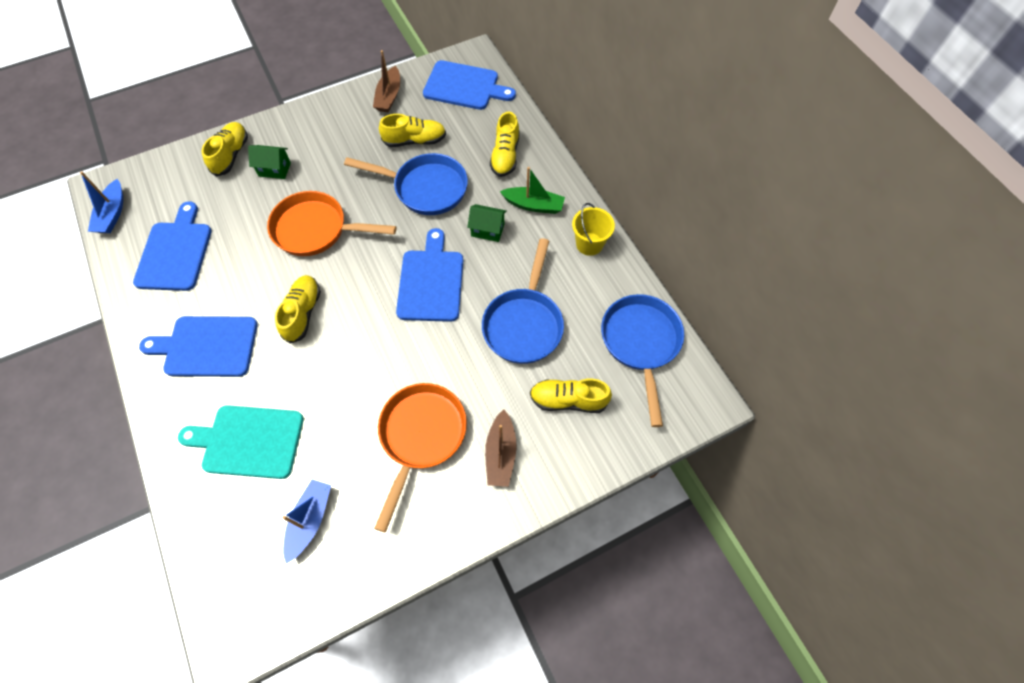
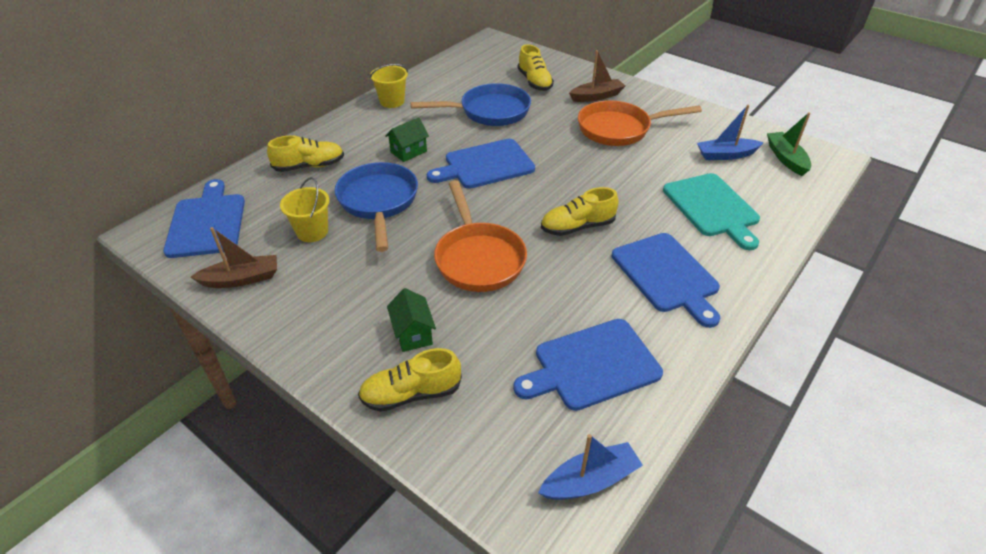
camera: 115 degrees left, 20 degrees down
yellow shoe [379,114,446,147] -> yellow bucket [280,177,330,242]
green house [467,204,507,242] -> green house turned 60 degrees clockwise [385,117,429,162]
green boat [500,167,565,214] -> green boat moved to [767,112,811,176]
blue pan [601,294,684,427] -> none

